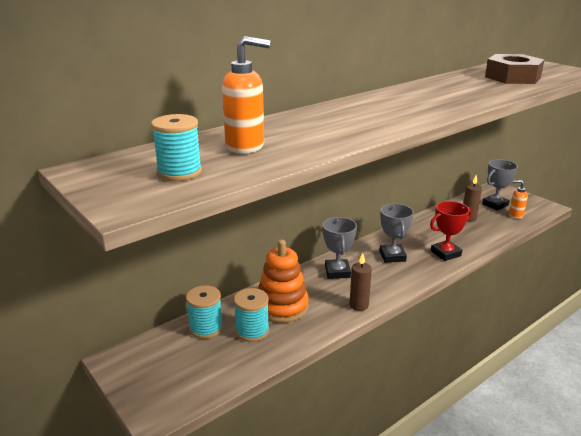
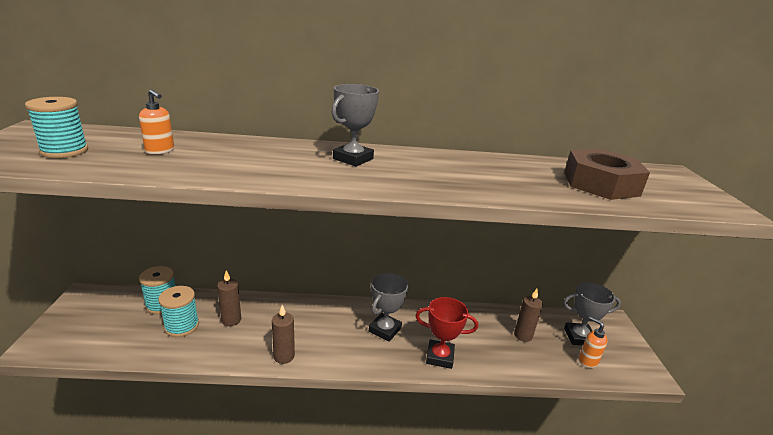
camera: 35 degrees right, 0 degrees up
orange soap dispenser [222,36,270,154] -> orange soap dispenser [139,89,174,155], size x0.59
orange stacking toy [258,240,309,323] -> brown candle [217,271,241,326]
grey trophy [323,217,357,279] -> grey trophy moved to [331,84,379,166]

